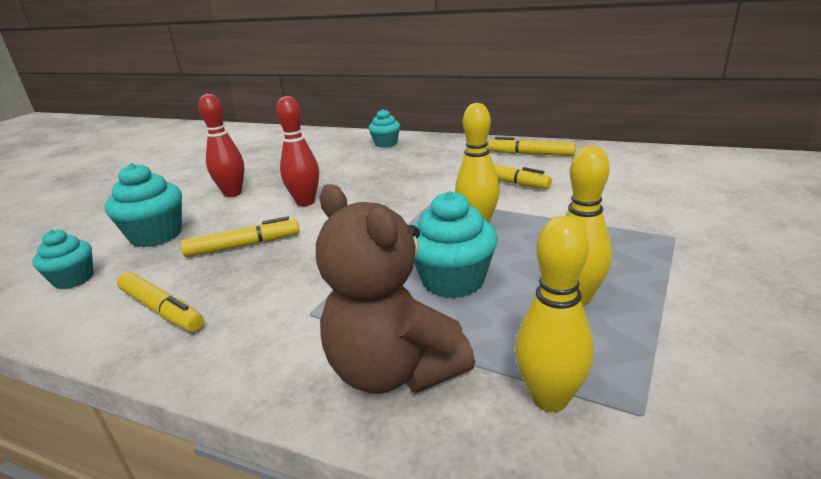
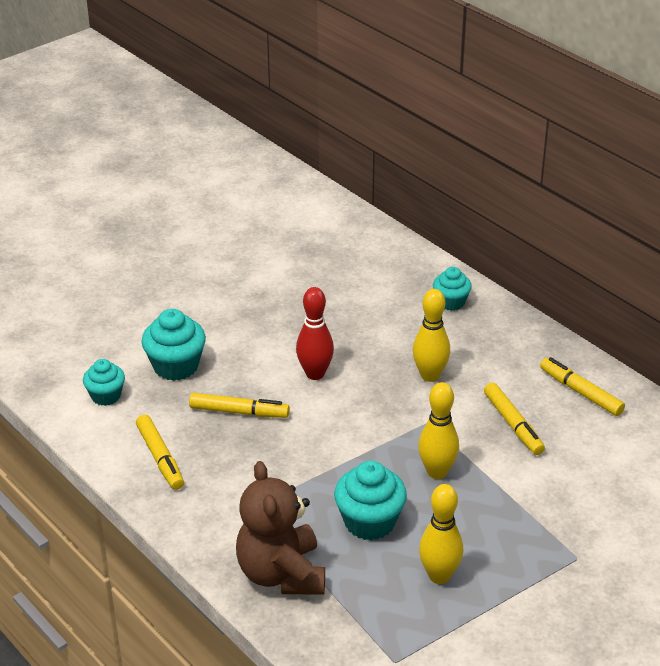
camera: 25 degrees right, 10 degrees up
red bowling pin [199,94,244,197] -> none
yellow bowling pin [515,216,594,412] -> yellow bowling pin moved to [413,289,450,382]

